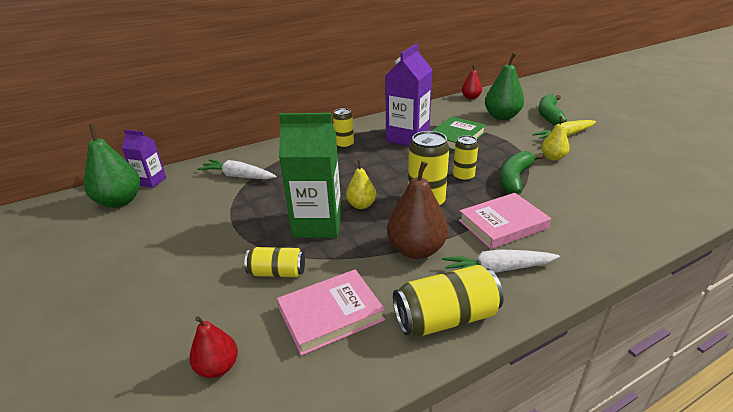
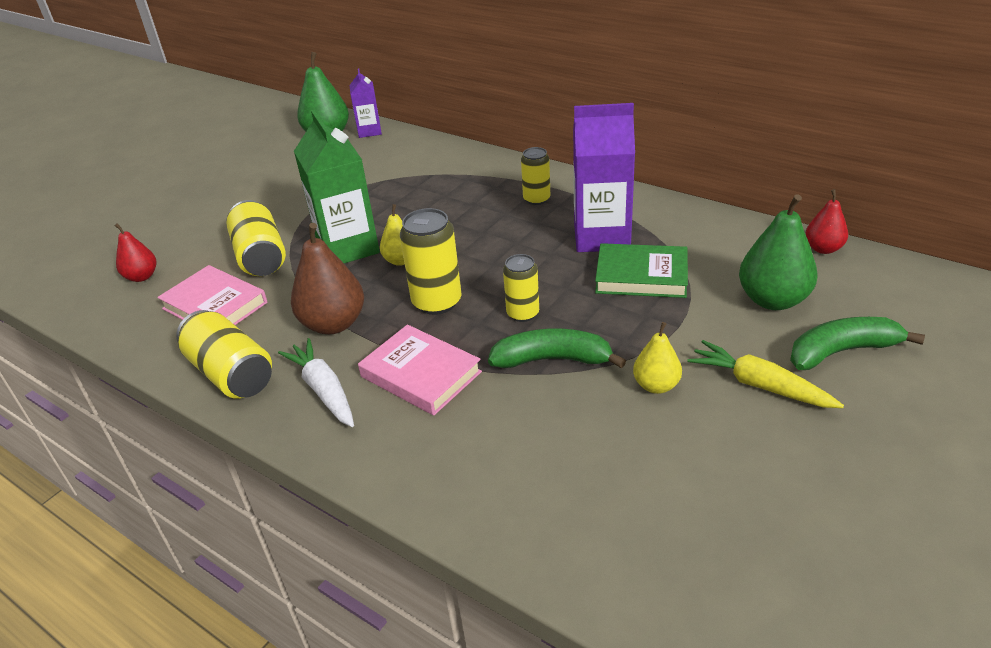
camera: 65 degrees right, 5 degrees up
white carrot [197,159,276,179] -> none
yellow can [244,247,305,277] -> yellow can [226,200,286,276], size x1.58

